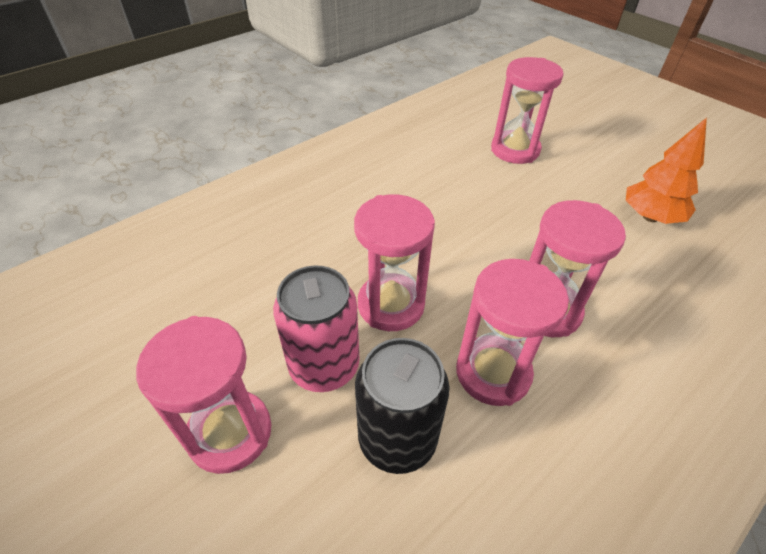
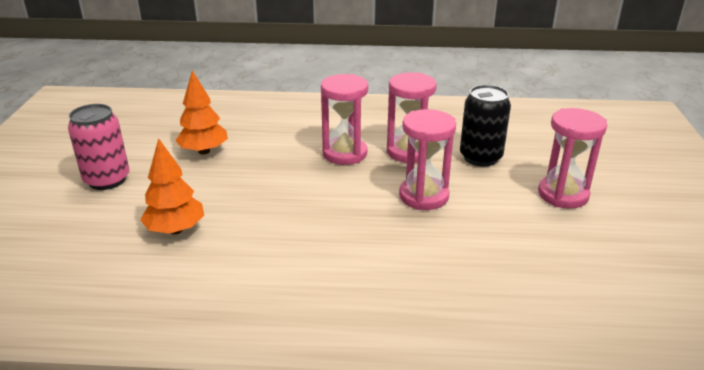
camera: 135 degrees left, 15 degrees down
pink can [273,266,360,392] -> pink can moved to [68,104,129,190]
pink hourglass [491,57,564,164] -> orange tree [140,138,204,234]

